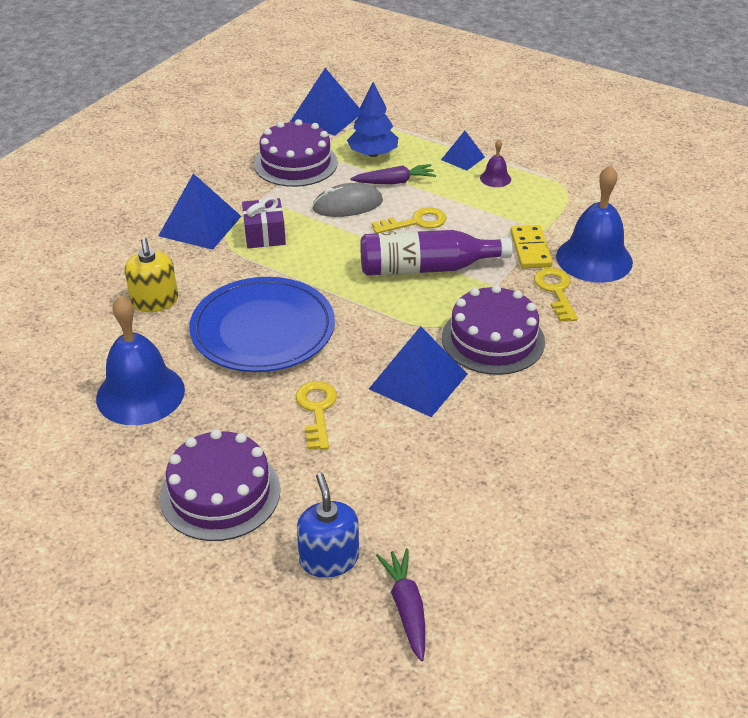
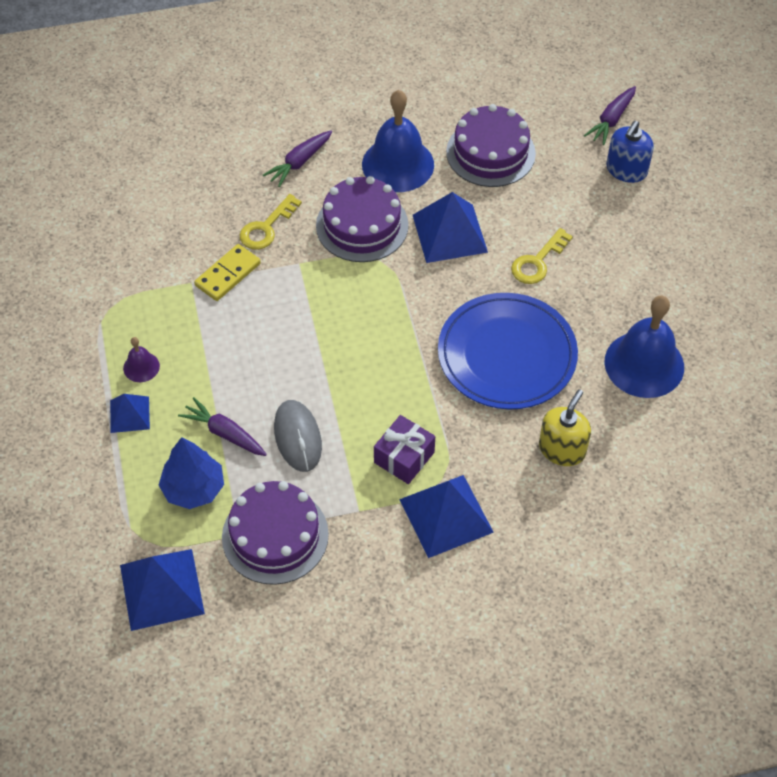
camera: 135 degrees left, 15 degrees up
purple cake [160,429,280,541] -> purple cake moved to [446,104,536,187]
grey mouse [312,183,383,217] -> grey mouse turned 45 degrees clockwise [274,400,322,472]
purple bottle [360,230,513,276] -> none
yellow key [372,207,447,234] -> none
blue bell [556,165,633,283] -> blue bell moved to [362,90,434,192]
none -> purple carrot [263,130,332,187]

